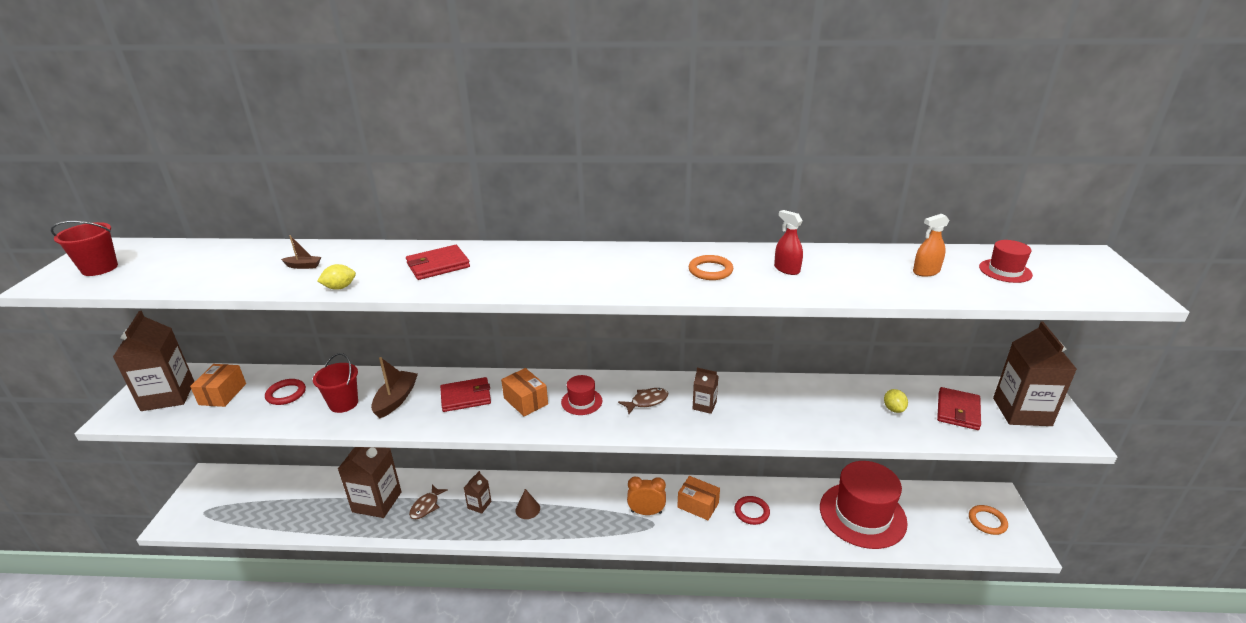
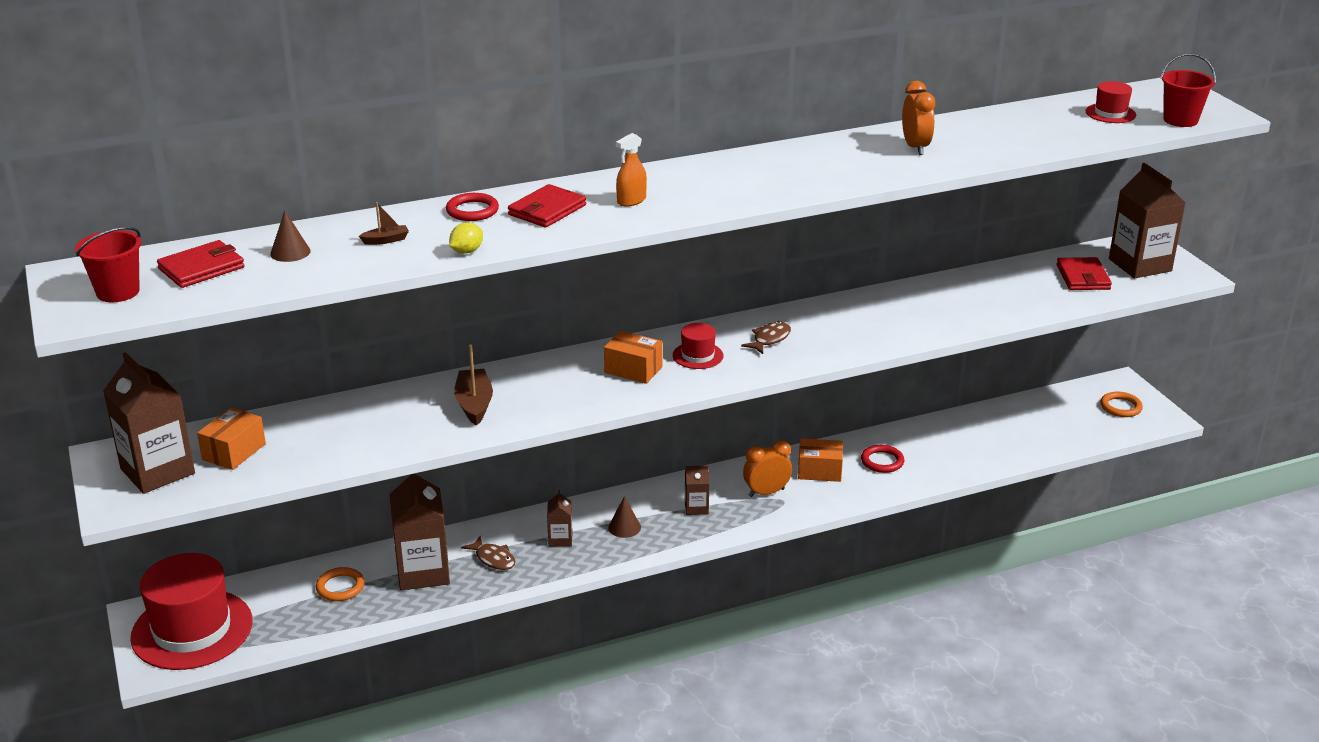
camera: 25 degrees left, 0 degrees up
orange box [190,364,246,407] -> orange box turned 45 degrees clockwise [197,407,266,470]
red ring [265,379,306,405] -> red ring moved to [446,193,499,221]
red bucket [313,353,358,413] -> red bucket moved to [1161,53,1216,127]
brown fish [409,485,448,519] -> brown fish turned 45 degrees counterclockwise [461,536,515,570]
red wallet [440,377,491,412] -> red wallet moved to [157,240,245,288]
orange ring [689,255,733,280] -> orange ring moved to [316,567,365,601]
brown carton [692,368,718,414] -> brown carton moved to [685,465,709,515]
red spray bottle [774,210,803,275] -> orange clock [902,81,935,155]
red hat [820,461,908,549] -> red hat moved to [130,553,253,670]
yellow lemon [884,389,908,413] -> none
orange spray bottle [913,214,950,277] -> orange spray bottle moved to [616,133,647,206]
none -> brown cone [270,210,311,262]

